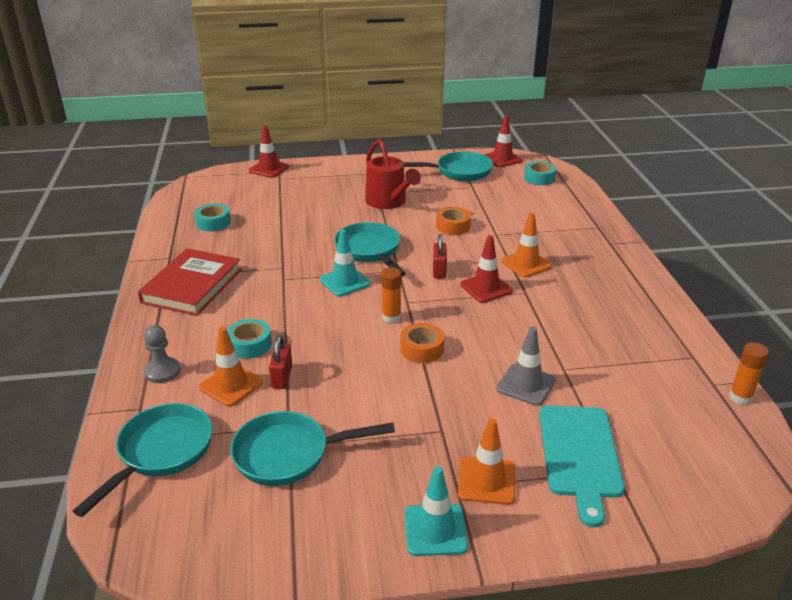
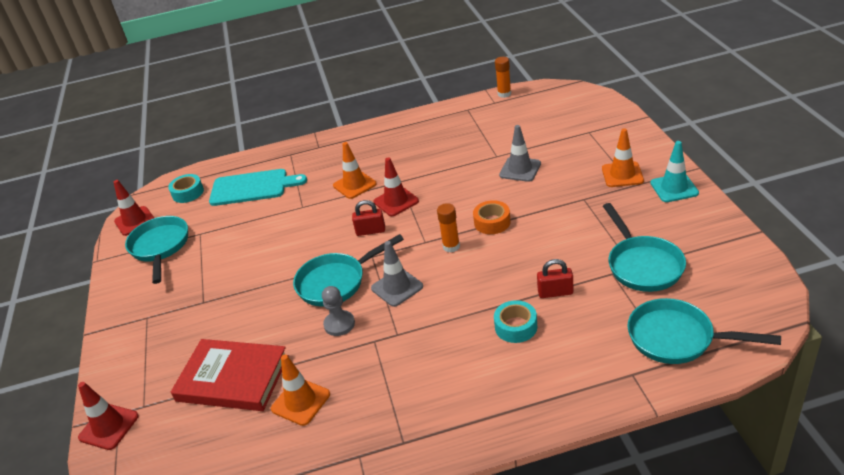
camera: 90 degrees left, 5 degrees up
red book [138,248,242,316] -> red book moved to [171,339,289,411]
grey pawn [144,325,180,383] -> grey pawn moved to [322,286,355,336]
turquoise tape [194,203,231,231] -> none
orange traffic cone [199,327,263,407] -> orange traffic cone moved to [271,355,330,426]
turquoise traffic cone [320,230,371,296] -> grey traffic cone [371,241,423,307]
red watering can [365,139,421,209] -> none
orange tape [436,207,471,235] -> none
turquoise cutting board [539,405,625,527] -> turquoise cutting board moved to [209,169,307,206]

